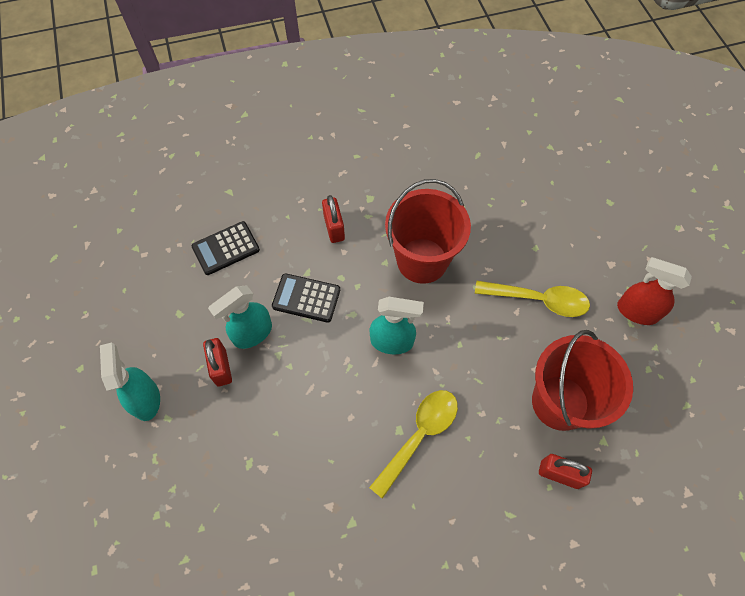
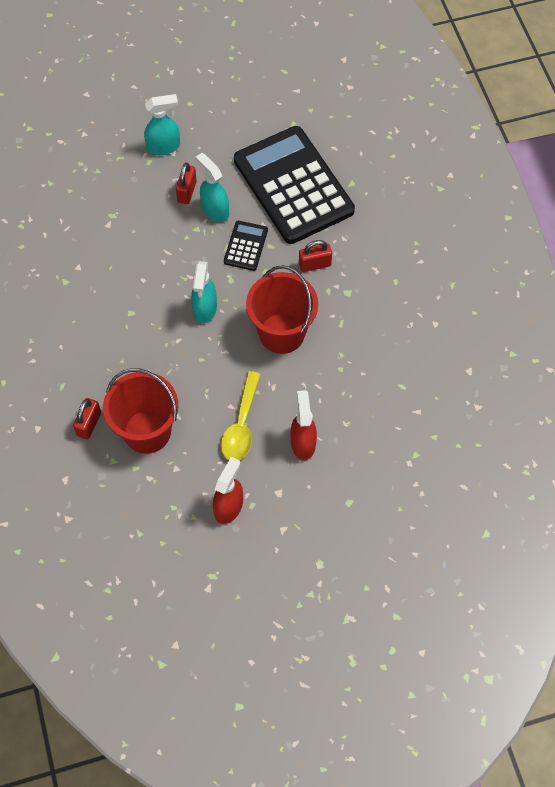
camera: 90 degrees right, 0 degrees up
black calculator [192,221,260,275] -> black calculator [234,126,355,244], size x2.37
red padlock [203,338,232,386] -> red padlock turned 60 degrees counterclockwise [176,163,197,204]
yellow spoon [369,390,458,499] -> none
none -> red spray bottle [290,390,317,460]

